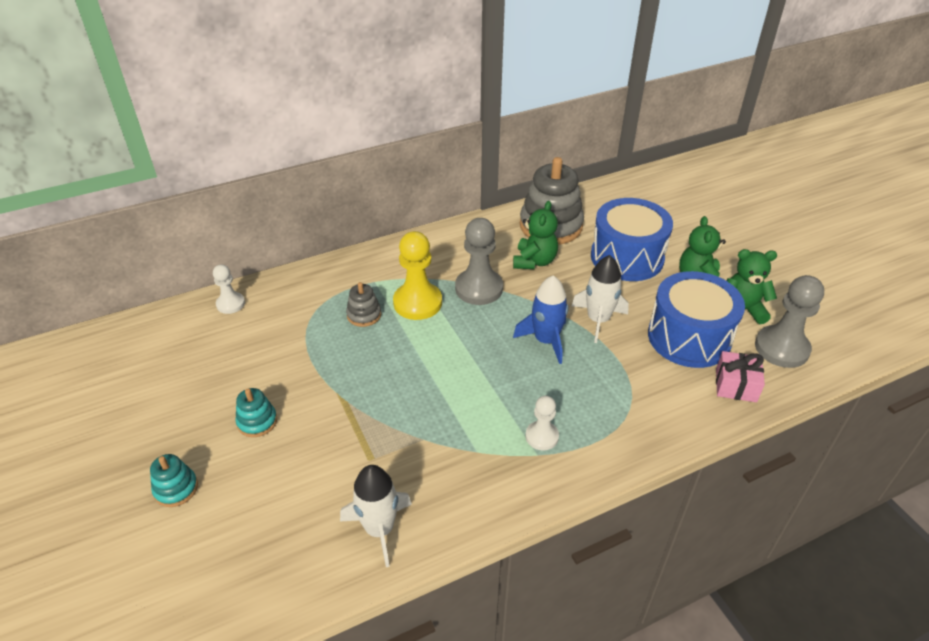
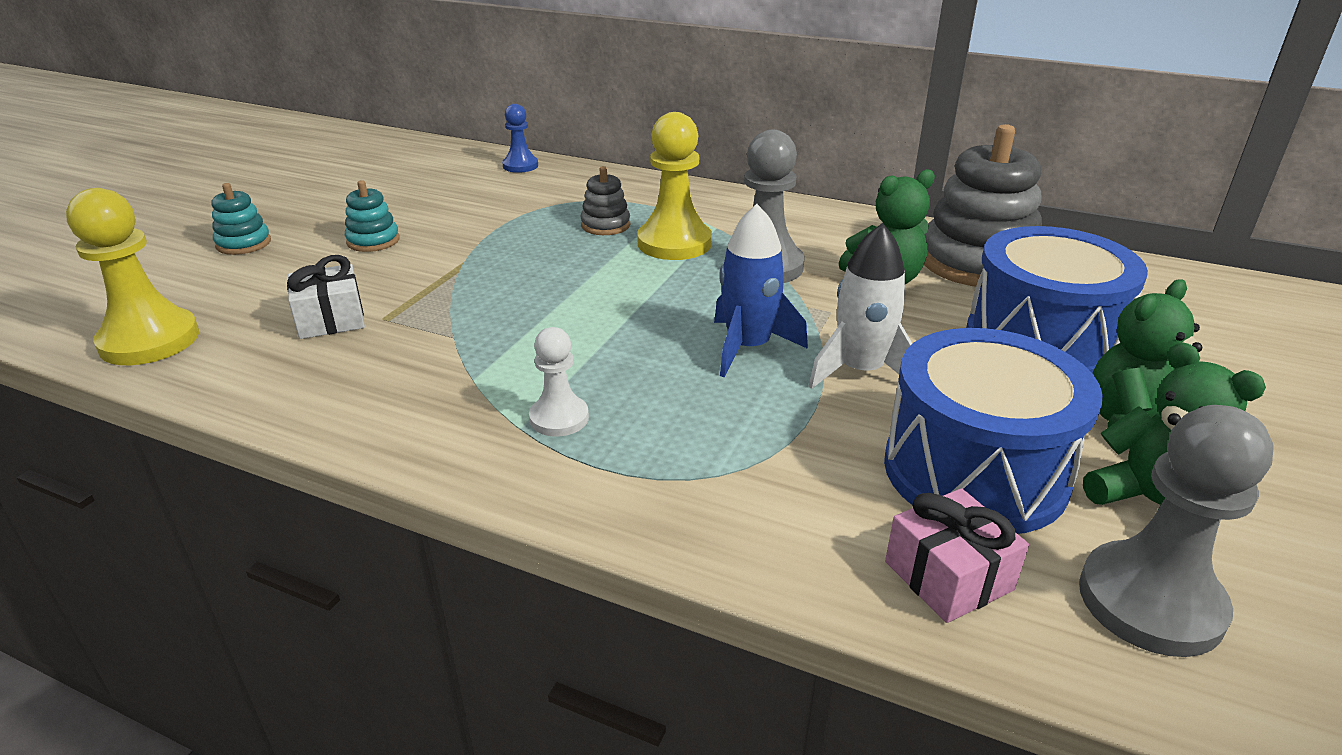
camera: 50 degrees right, 10 degrees down
white pawn [213,264,245,314] -> blue pawn [502,104,538,173]
white rocket [340,465,412,567] -> none
none -> yellow pawn [66,188,199,365]
none -> white gift [287,255,365,339]

